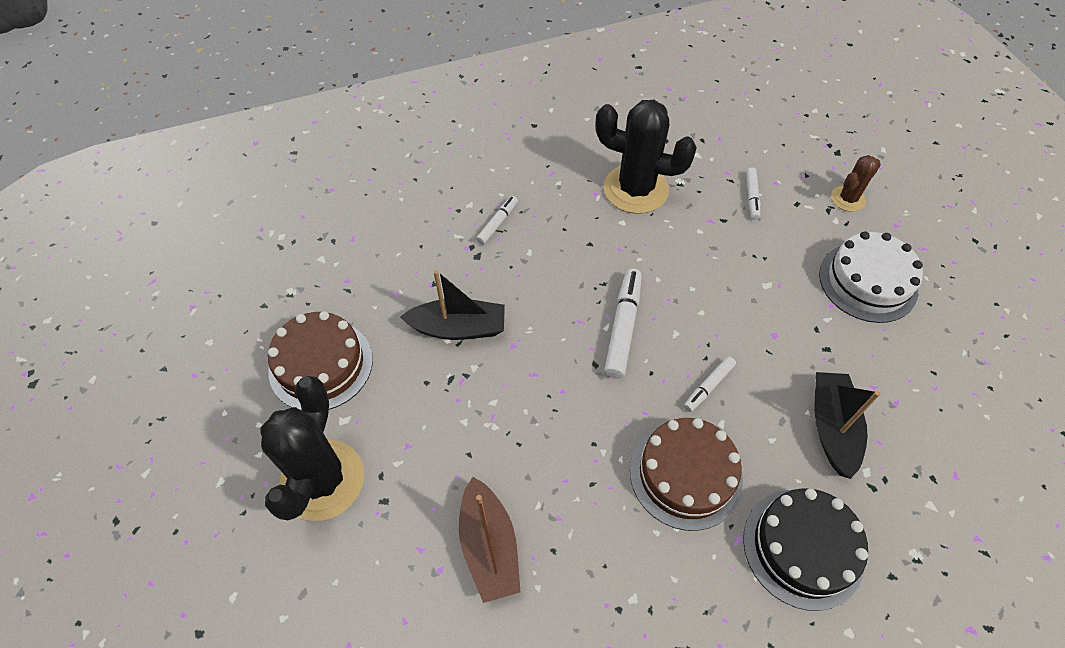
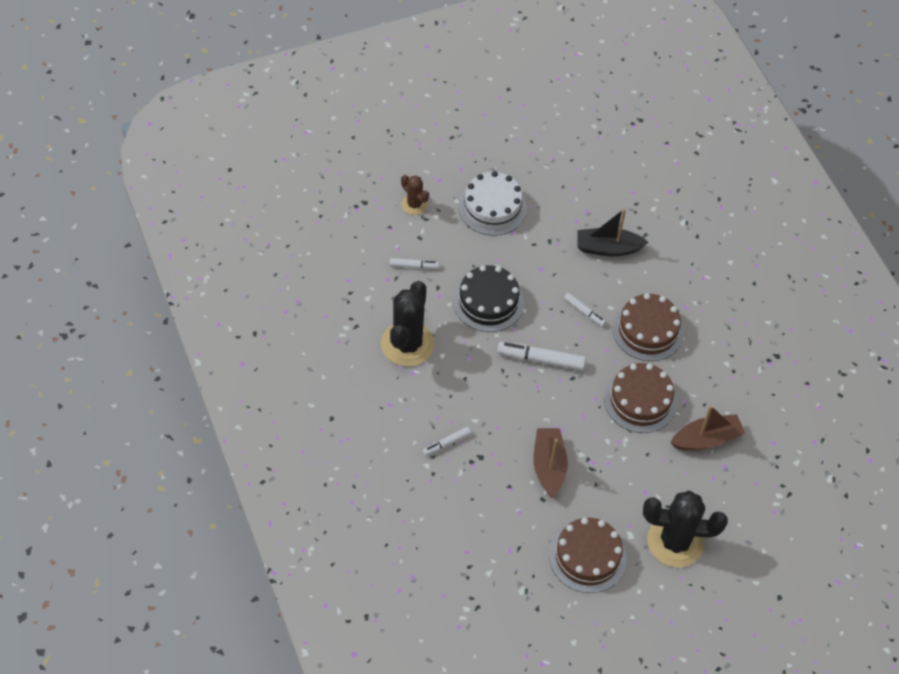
camera: 95 degrees left, 0 degrees up
black boat [400,270,505,340] -> brown boat [534,428,568,498]
white marker [476,196,518,245] -> white marker turned 60 degrees counterclockwise [423,427,471,456]
black cake [743,489,868,611] -> black cake moved to [453,265,524,332]
none -> brown cake [604,363,677,433]

